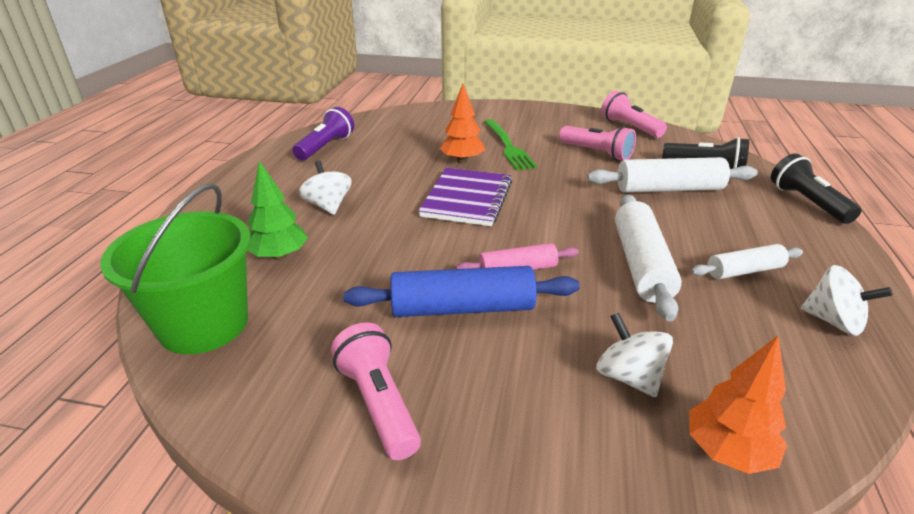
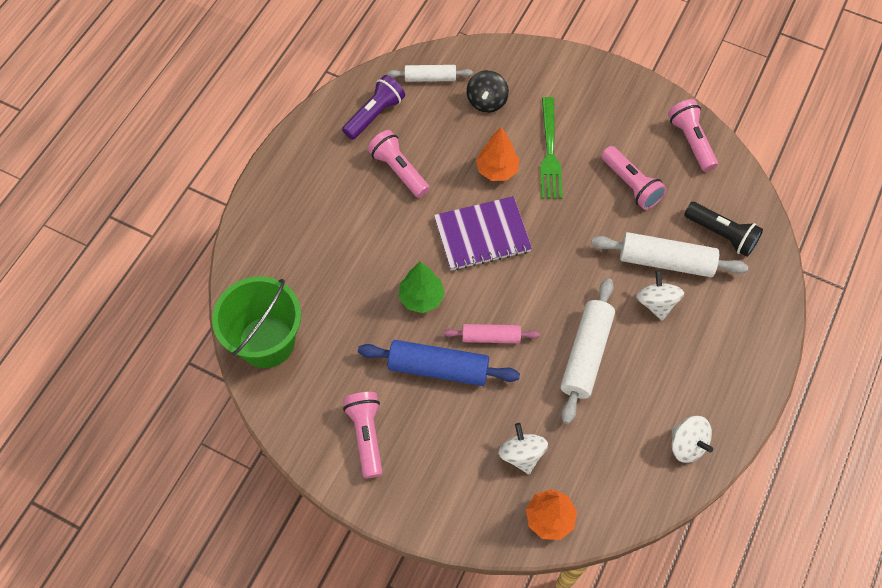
camera: 15 degrees right, 30 degrees up
green tree [248,160,308,260] -> green tree moved to [398,262,445,313]
white spinning top [299,161,352,215] -> white spinning top moved to [636,270,684,321]
purple notebook [419,168,512,226] -> purple notebook turned 45 degrees clockwise [434,196,532,271]
white rolling pin [691,244,803,279] -> white rolling pin moved to [388,65,473,82]
black flashlight [771,153,861,224] -> none
none -> pink flashlight [368,130,430,198]
none -> black spinning top [466,70,509,113]

